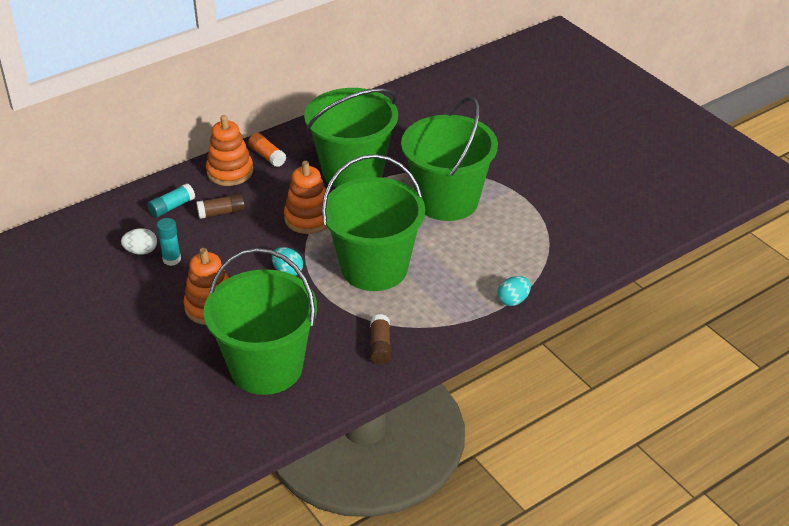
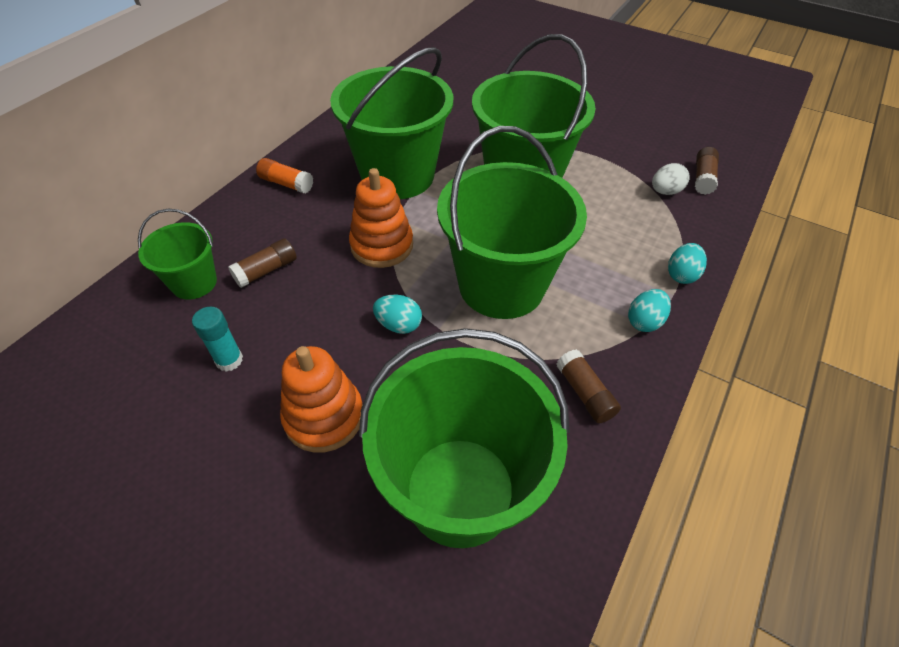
camera: 25 degrees left, 10 degrees up
white egg [121,228,157,255] -> white egg moved to [652,163,690,195]
turquoise glue stick [148,183,195,218] -> green bucket [138,209,217,300]
orange stacking toy [206,115,253,186] -> none
none -> turquoise egg [628,289,671,332]
none -> brown glue stick [695,147,719,195]

